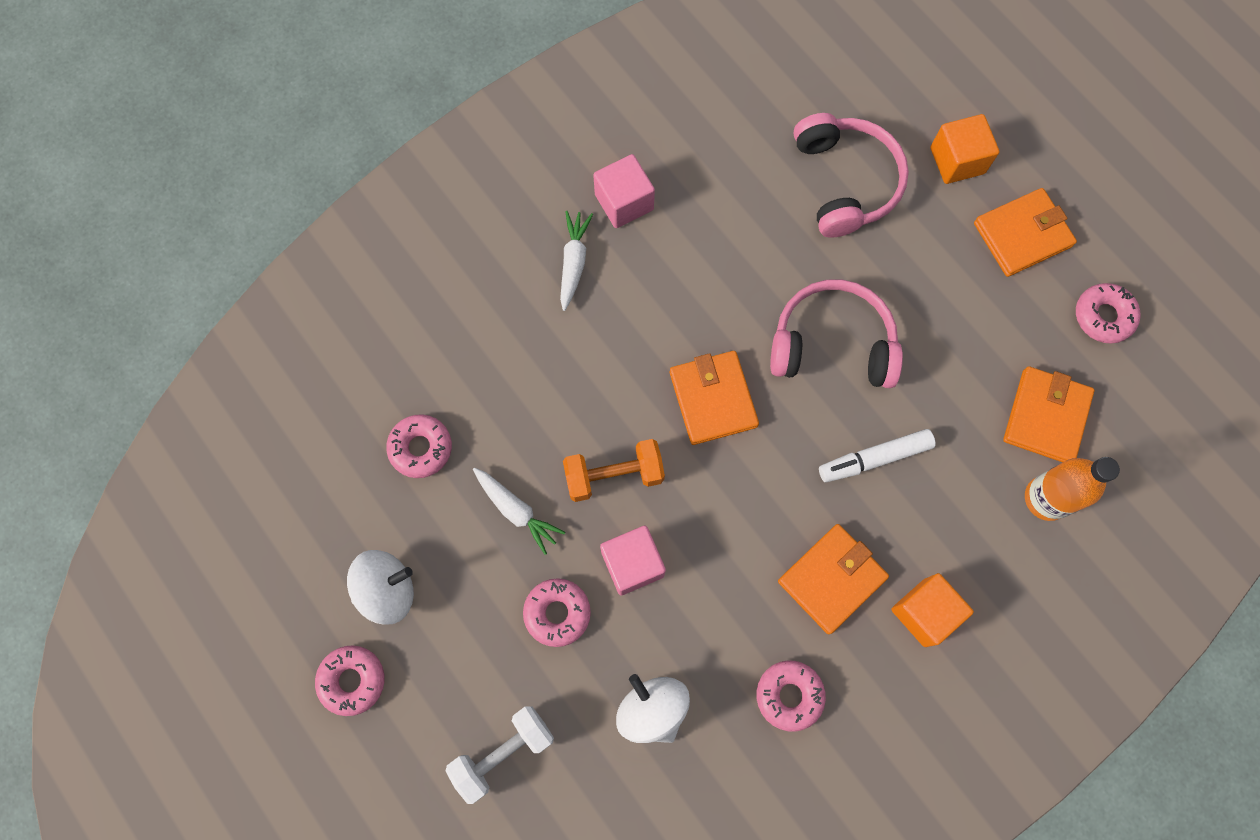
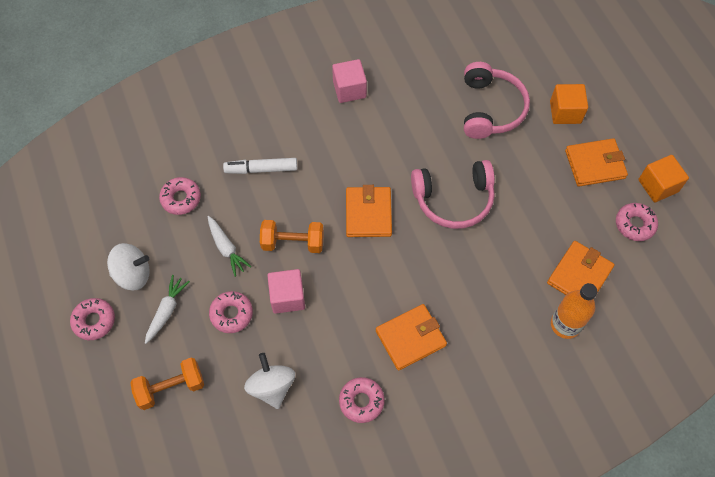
camera: 15 degrees right, 10 degrees down
white dumbbell [446,706,554,804] -> orange dumbbell [130,357,204,410]
white carrot [560,211,593,311] -> white carrot moved to [145,275,190,344]
pink headphones [770,279,903,388] -> pink headphones turned 150 degrees clockwise [411,160,495,229]
white marker [819,429,936,482] -> white marker moved to [223,158,297,174]
orange cube [892,573,974,647] -> orange cube moved to [638,155,689,202]

